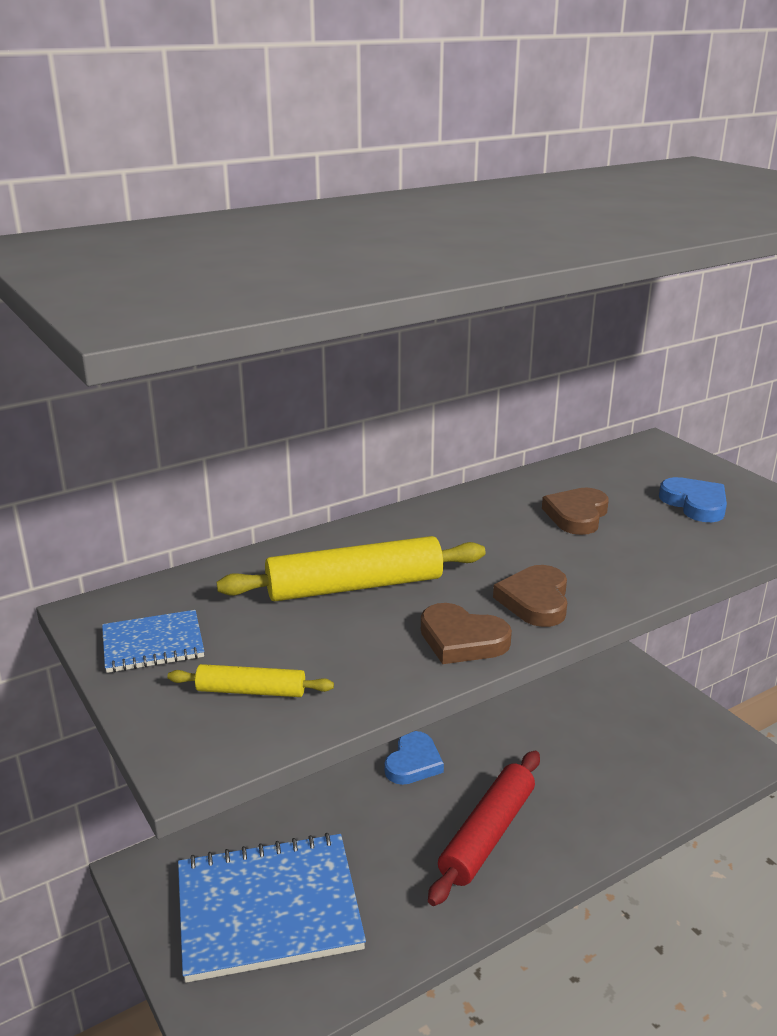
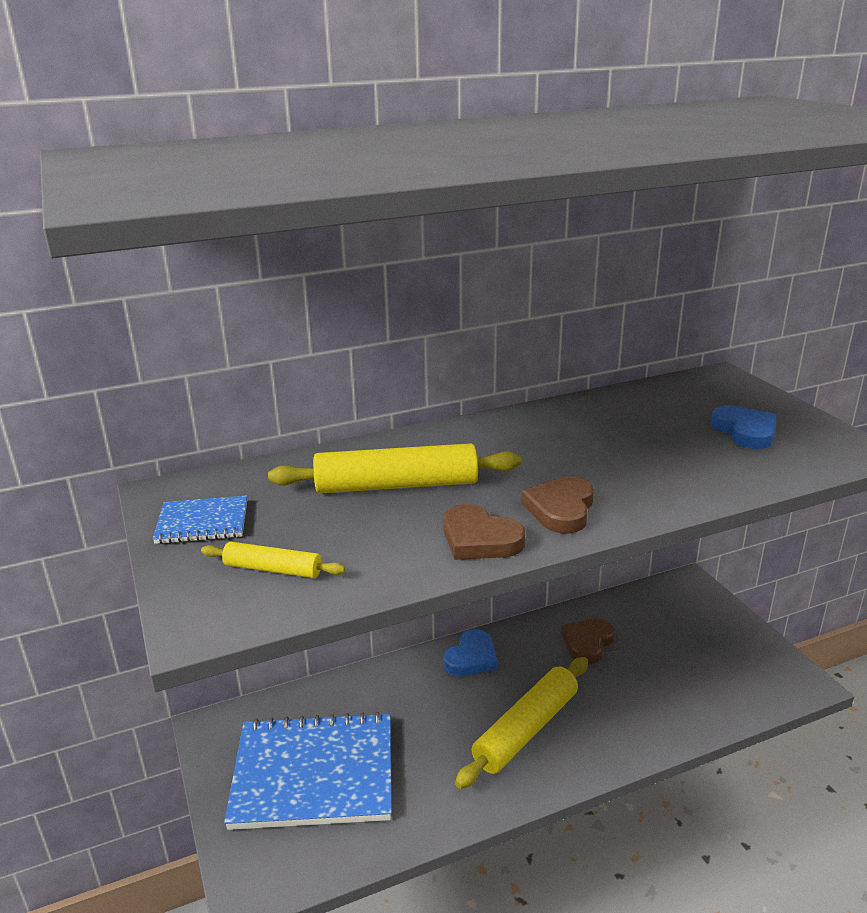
camera: 10 degrees right, 0 degrees up
red rolling pin [428,751,540,906] -> yellow rolling pin [455,657,588,789]
brown heart [542,488,609,535] -> brown heart moved to [562,618,615,664]

